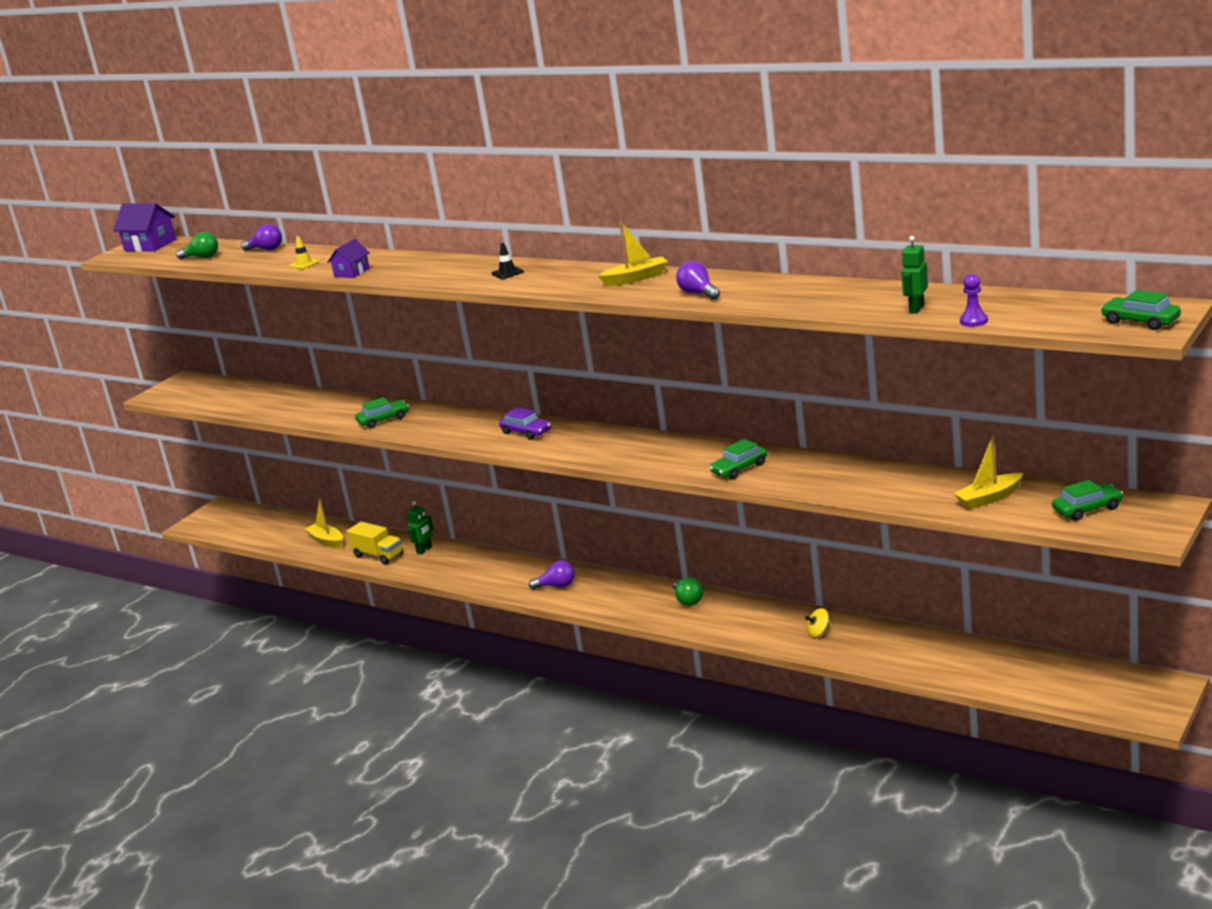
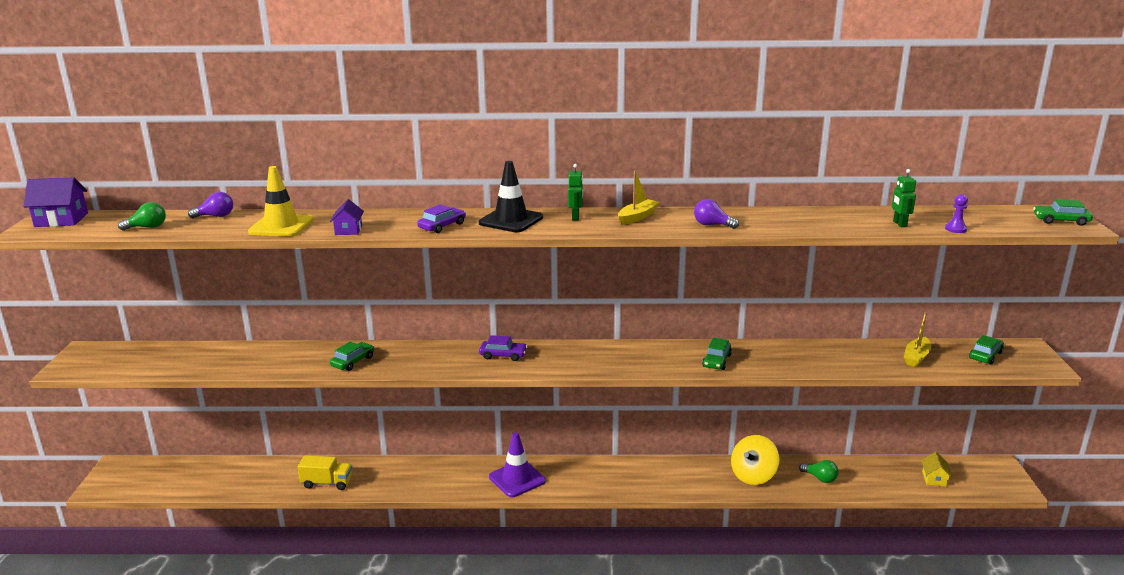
camera: 35 degrees left, 0 degrees up
yellow traffic cone [289,236,320,269] -> yellow traffic cone [248,166,314,237], size x2.26
yellow boat [305,499,343,548] -> none
green robot [407,501,433,555] -> green robot moved to [568,164,583,220]
black traffic cone [492,243,524,279] -> black traffic cone [479,161,543,232], size x2.26
purple light bulb [529,561,575,589] -> purple traffic cone [489,432,546,497]
green light bulb [673,577,703,606] -> green light bulb moved to [799,460,839,483]
yellow spinning top [805,608,830,637] -> yellow spinning top [731,435,779,485], size x2.17
none -> purple car [417,204,466,233]
none -> yellow house [921,452,952,486]

